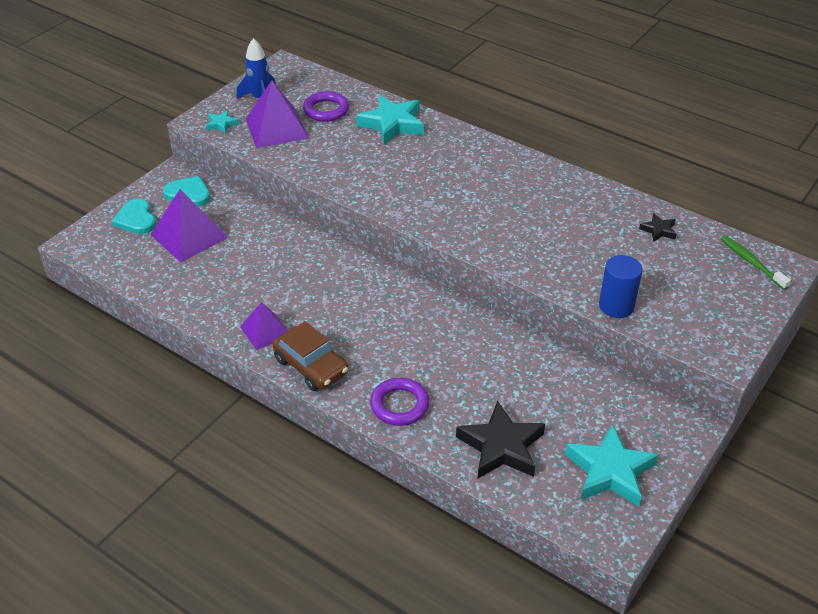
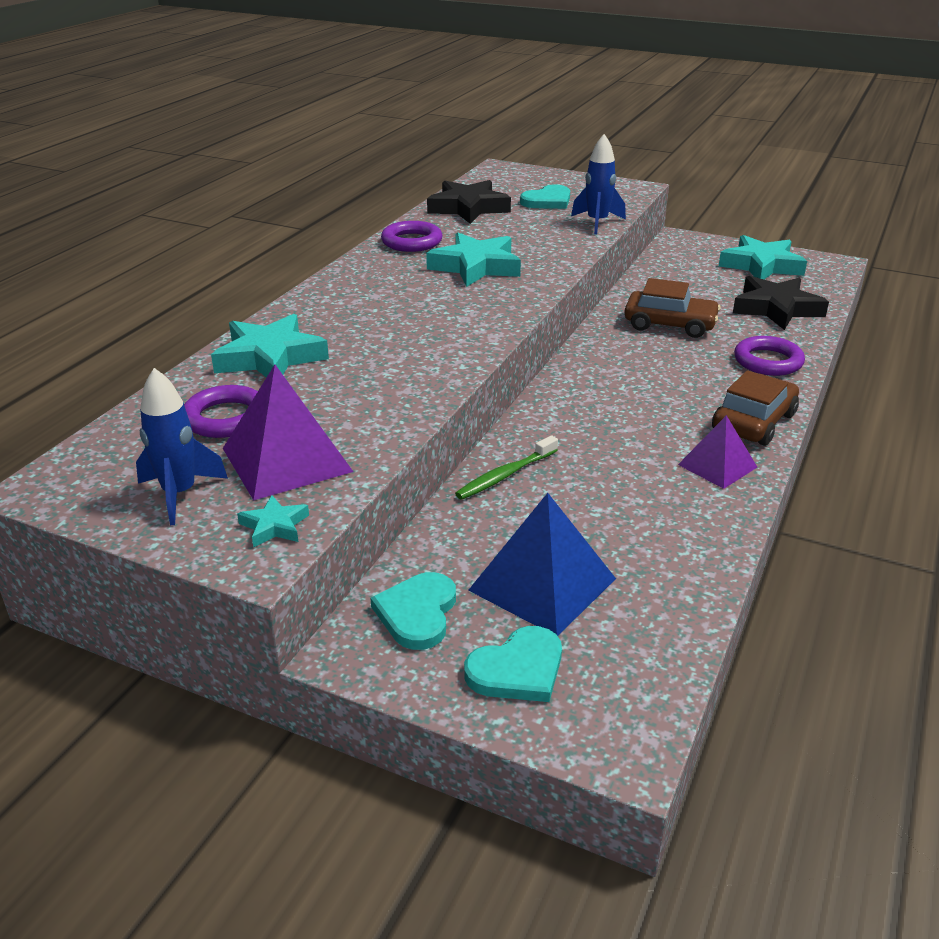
camera: 100 degrees left, 10 degrees down
purple pyramid [150,189,228,262] -> blue pyramid [468,493,616,636]
blue cylinder [599,255,643,318] -> blue rocket [571,134,626,234]
black star [639,213,677,242] -> black star [427,180,511,224], size x2.07
green toothbrush [720,235,791,290] -> green toothbrush moved to [455,435,558,500]
none -> purple ring [381,221,442,252]
none -> turquoise star [426,232,521,287]
none -> turquoise heart [520,185,570,209]
none -> brown car [624,278,721,338]

